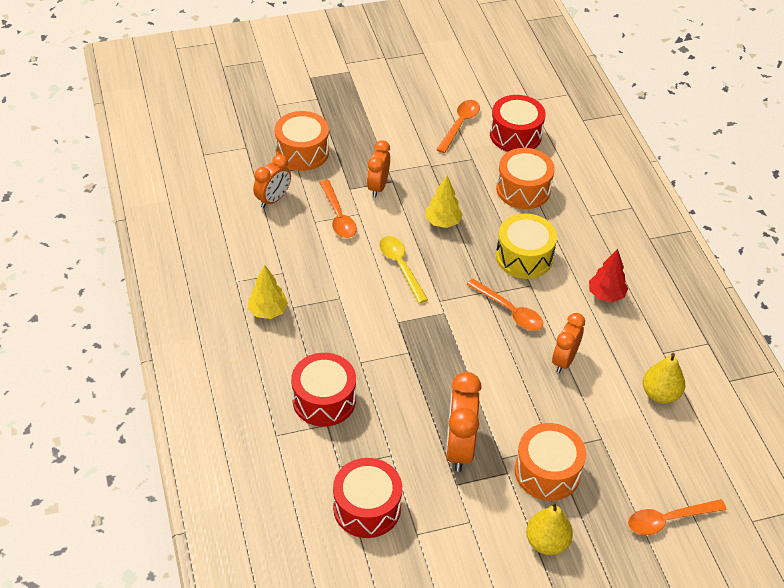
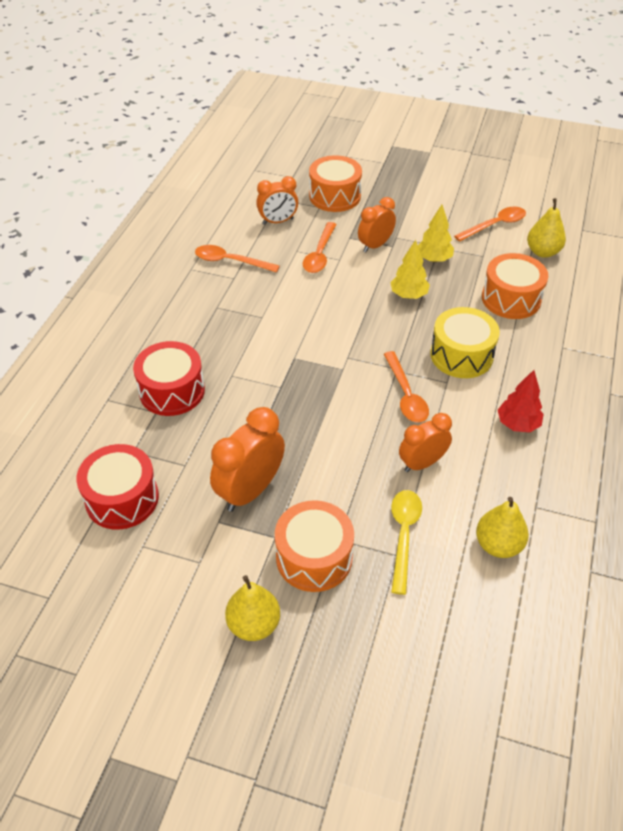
camera: 35 degrees right, 0 degrees up
yellow tree [248,265,288,319] -> yellow tree moved to [418,205,454,262]
yellow spoon [379,236,428,303] -> yellow spoon moved to [391,490,422,595]
red drum [490,95,546,152] -> yellow pear [527,198,566,258]
orange spoon [628,499,727,535] -> orange spoon moved to [195,245,280,273]

